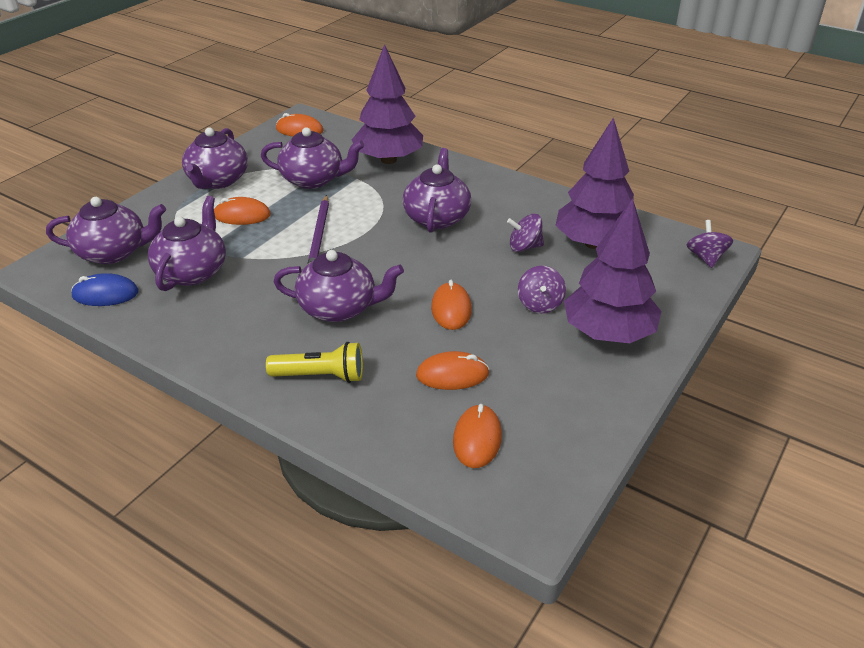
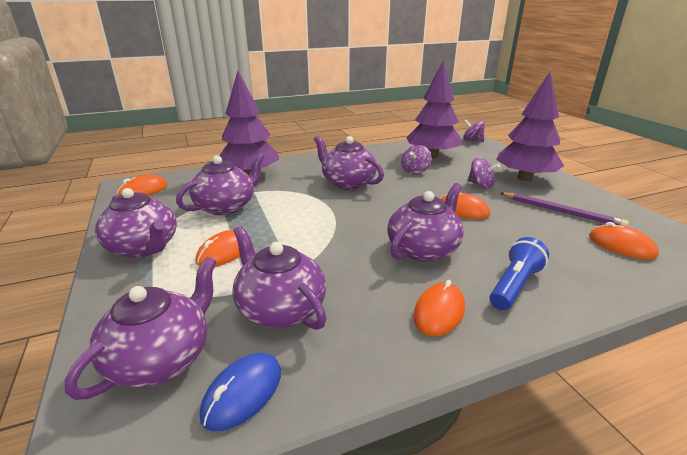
camera: 55 degrees left, 10 degrees down
yellow flashlight [266,342,363,383] -> blue flashlight [490,237,549,310]
purple pencil [307,195,329,265] -> purple pencil moved to [500,192,629,226]
orange mouse [416,351,489,390] -> orange mouse moved to [413,280,465,336]

